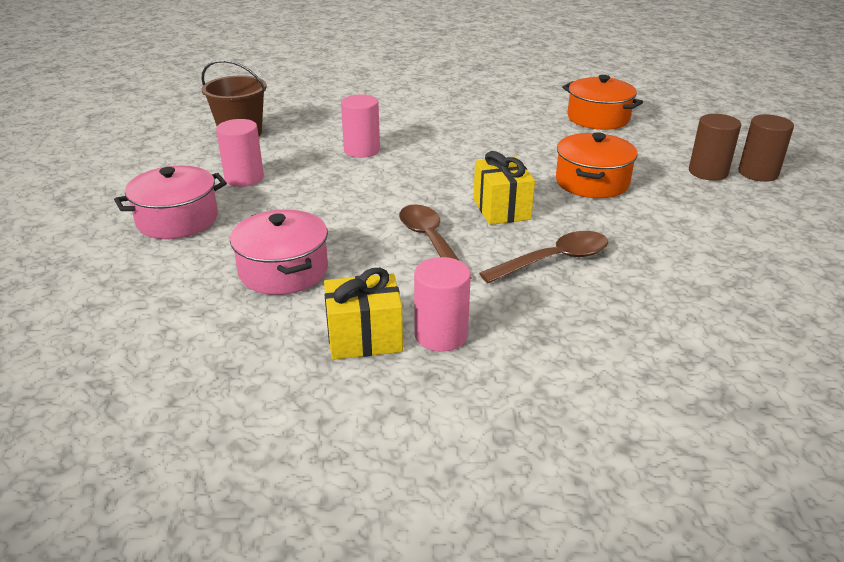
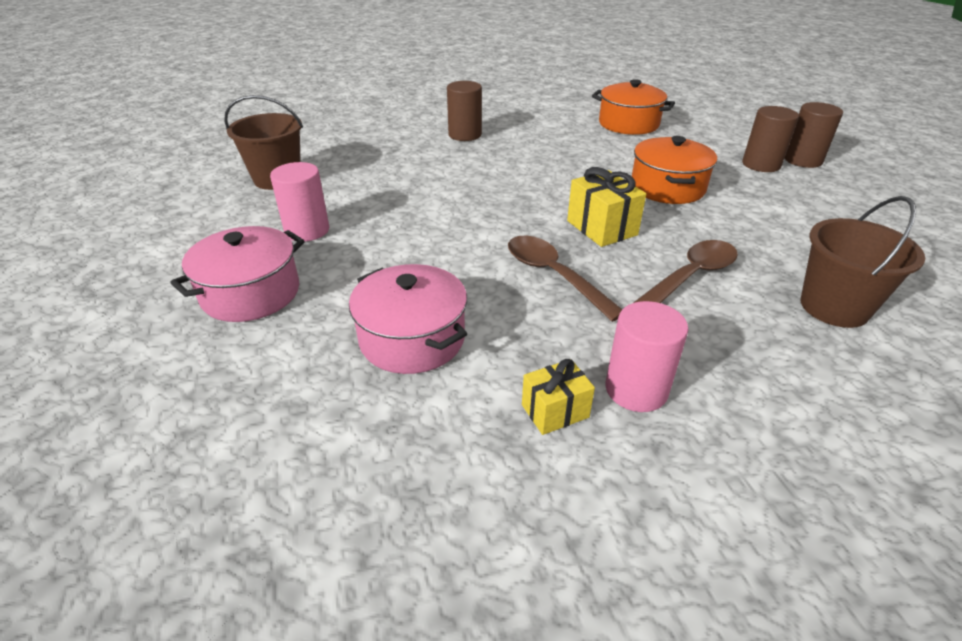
camera: 15 degrees left, 5 degrees up
yellow gift [324,268,403,360] -> yellow gift [522,359,595,435], size x0.64
pink cylinder [341,94,380,158] -> none
none -> brown cylinder [447,81,482,141]
none -> brown bucket [801,196,925,328]

